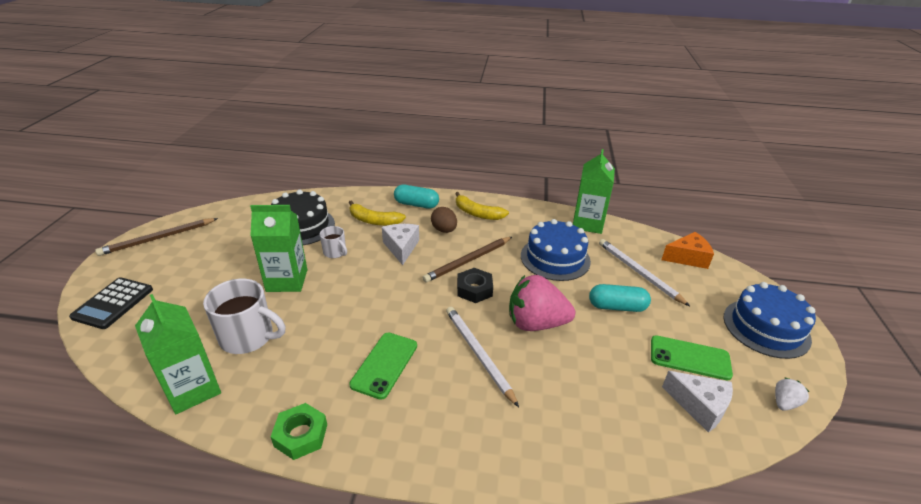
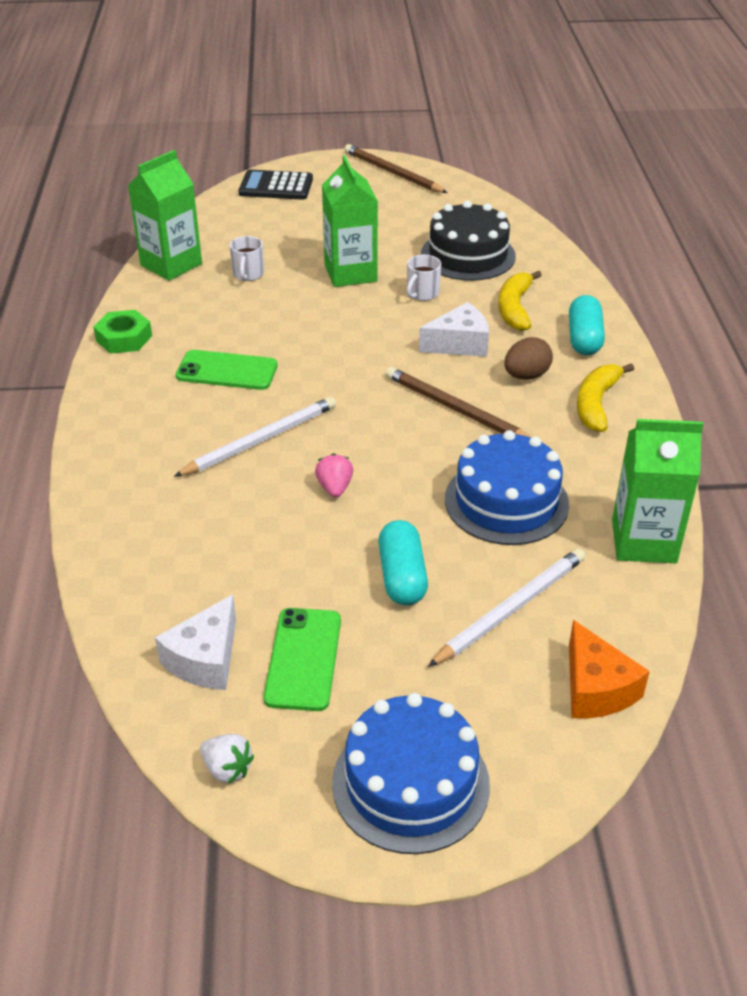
camera: 80 degrees right, 5 degrees up
white mug [203,279,286,354] -> white mug [229,236,264,281], size x0.54
black nut [457,268,493,303] -> none
pink strawberry [509,275,575,331] -> pink strawberry [315,453,353,498], size x0.45

